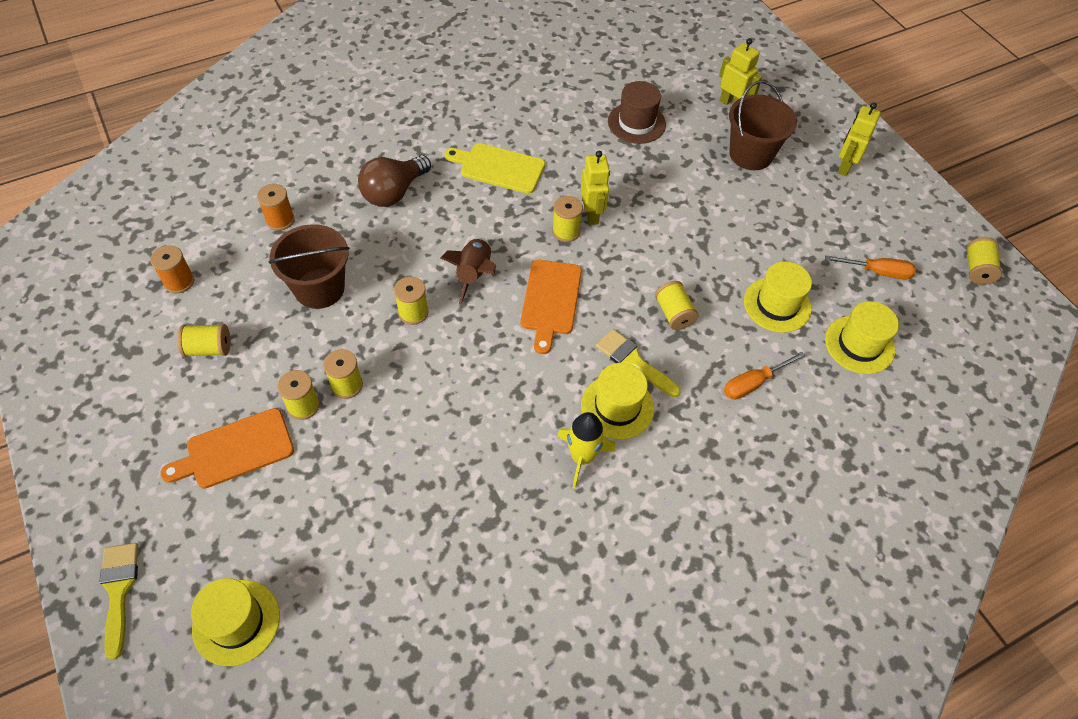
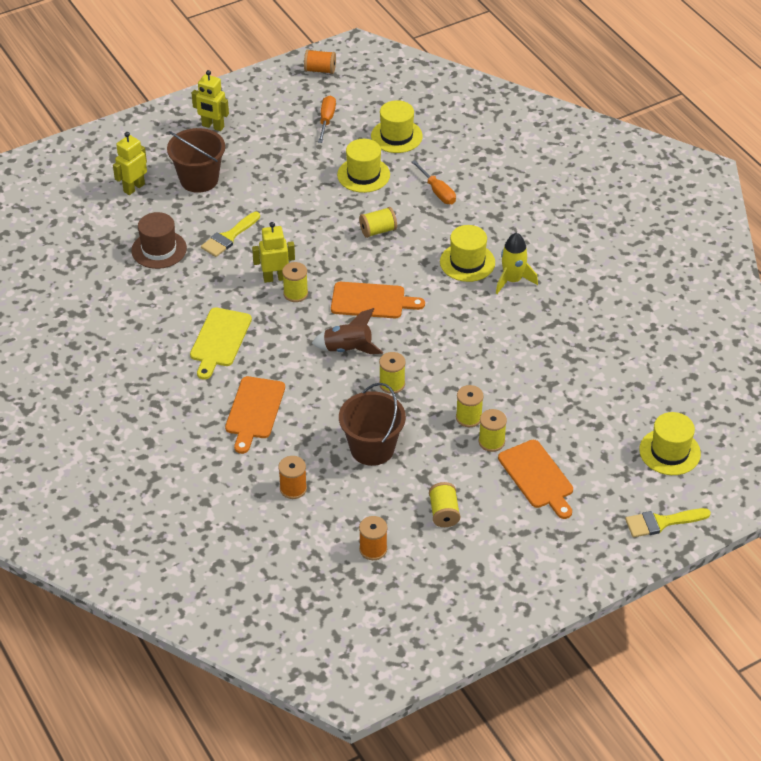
camera: 90 degrees left, 10 degrees down
brown light bulb [358,155,431,207] -> orange cutting board [225,376,285,454]
yellow brush [596,329,680,397] -> yellow brush moved to [201,212,260,257]
yellow spool [966,237,1002,285] -> orange spool [304,49,336,74]

